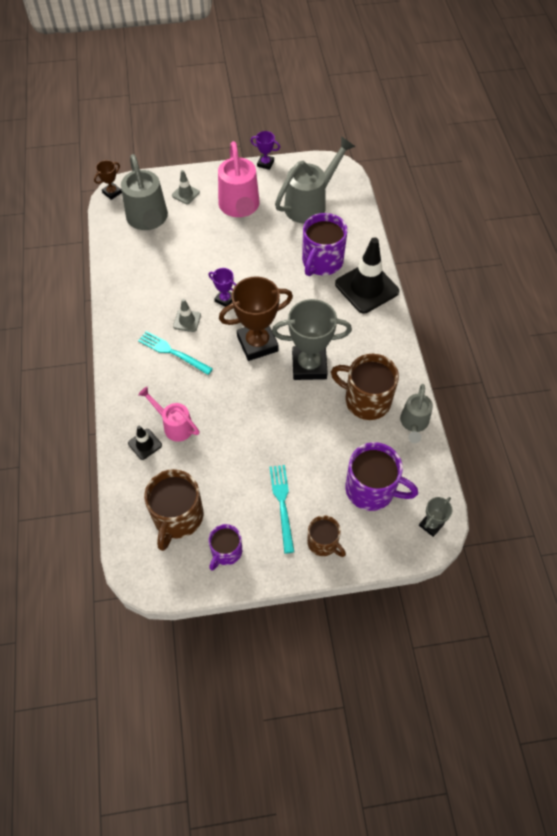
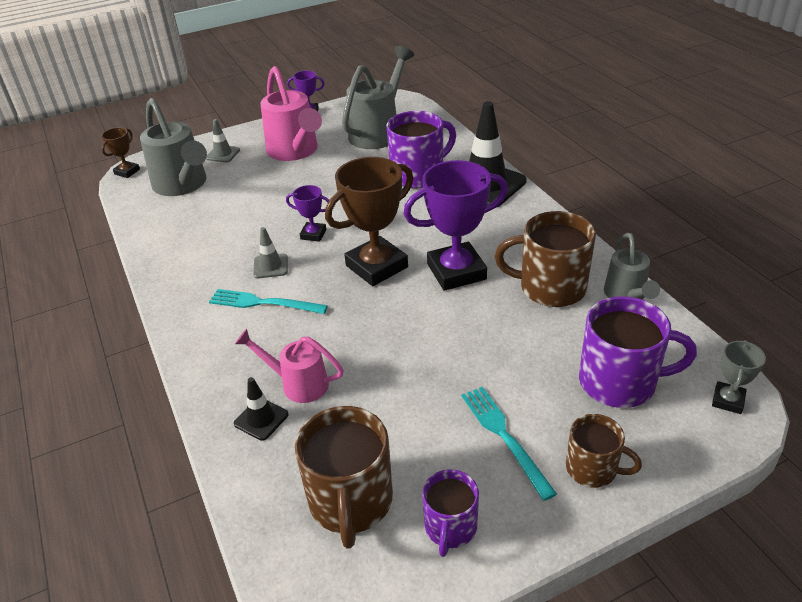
camera: 15 degrees left, 20 degrees down
grey trophy [272,299,352,380] -> purple trophy [404,160,508,291]
purple mug [302,213,348,276] -> purple mug turned 135 degrees counterclockwise [387,111,456,189]

